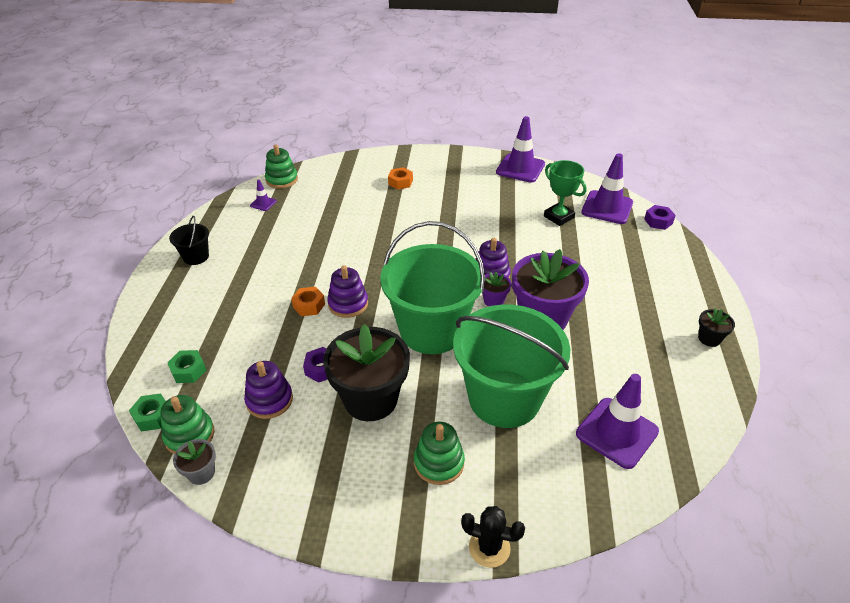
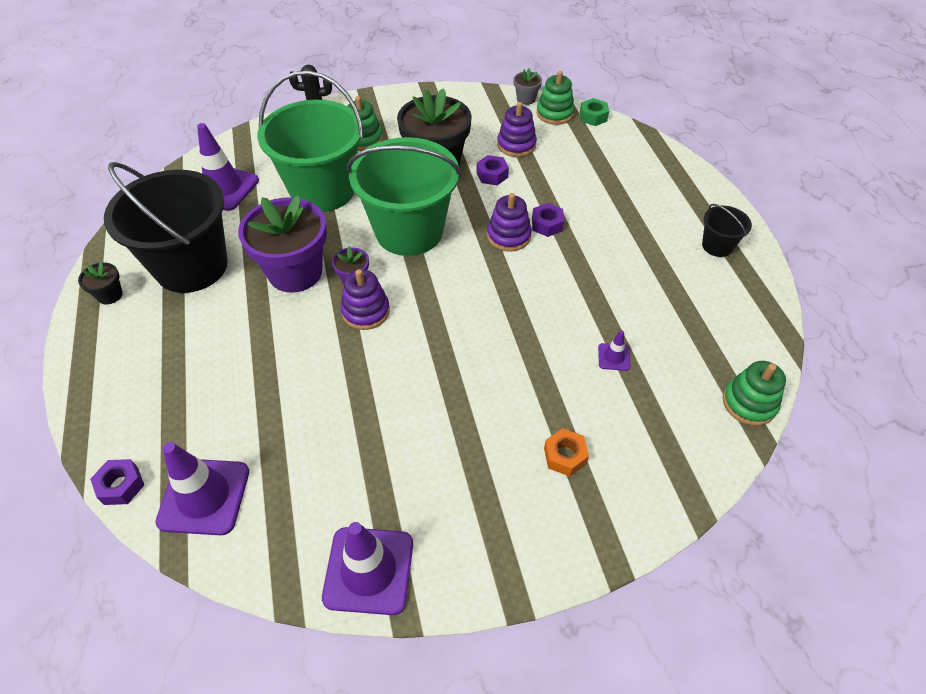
camera: 160 degrees right, 10 degrees up
green nut [167,350,207,383] -> none
purple traffic cone [250,180,277,211] -> purple traffic cone moved to [598,330,631,371]
orange nut [291,287,325,316] -> purple nut [532,203,564,237]
green trophy [544,160,587,226] -> none
none -> black bucket [104,162,228,293]

